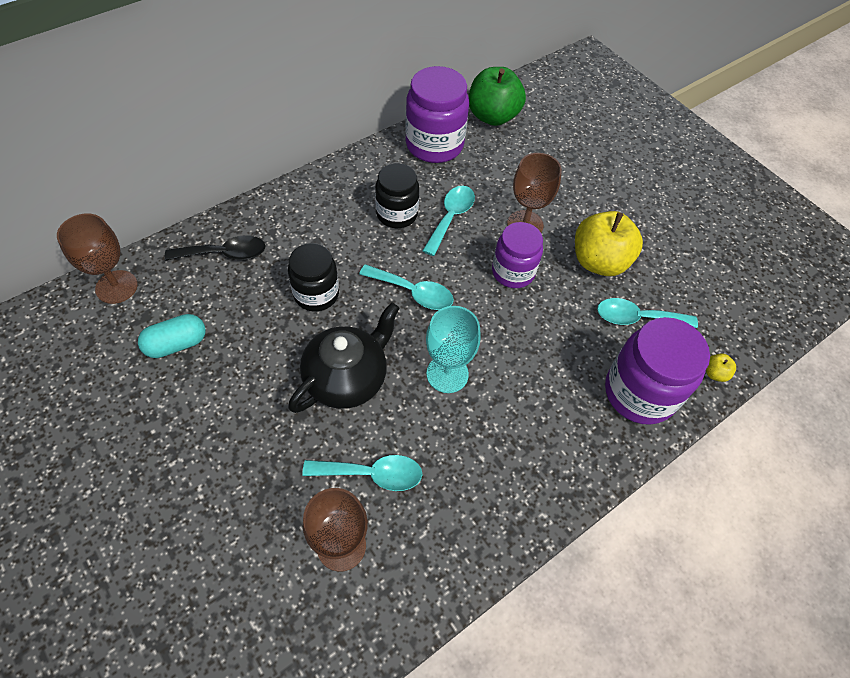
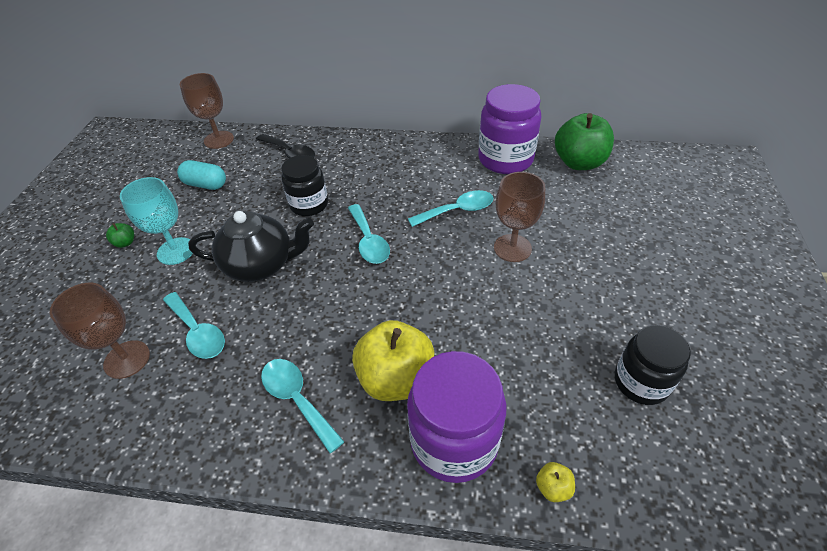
camera: 50 degrees right, 10 degrees down
black jar [375,163,419,228] -> black jar moved to [615,325,691,405]
turquoise goblet [426,306,480,393] -> turquoise goblet moved to [120,177,193,265]
purple jar [492,222,543,288] -> none
yellow apple [575,211,643,276] -> yellow apple moved to [352,320,434,401]
turquoise spoon [597,298,698,328] -> turquoise spoon moved to [261,359,345,453]
none -> green apple [106,223,134,248]

